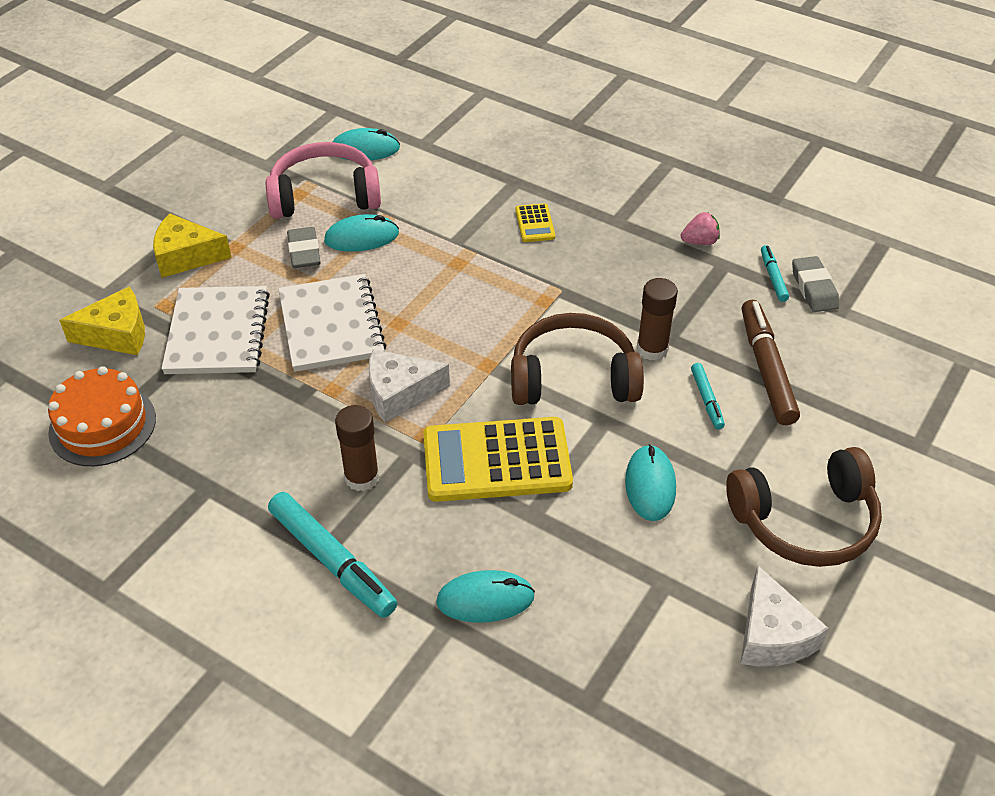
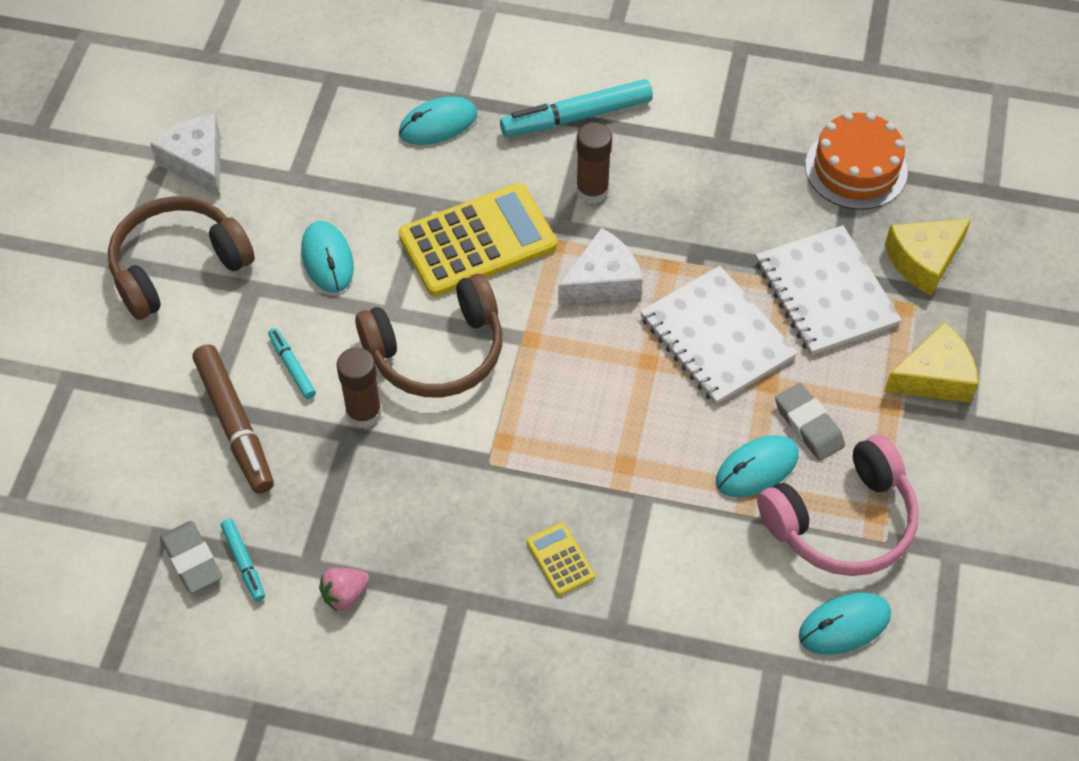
camera: 160 degrees right, 10 degrees up
turquoise marker [268,492,397,618] -> turquoise marker turned 45 degrees counterclockwise [500,79,653,137]

